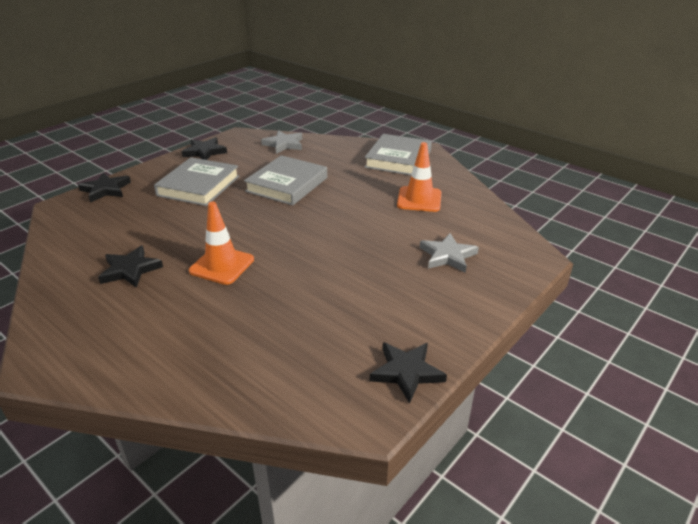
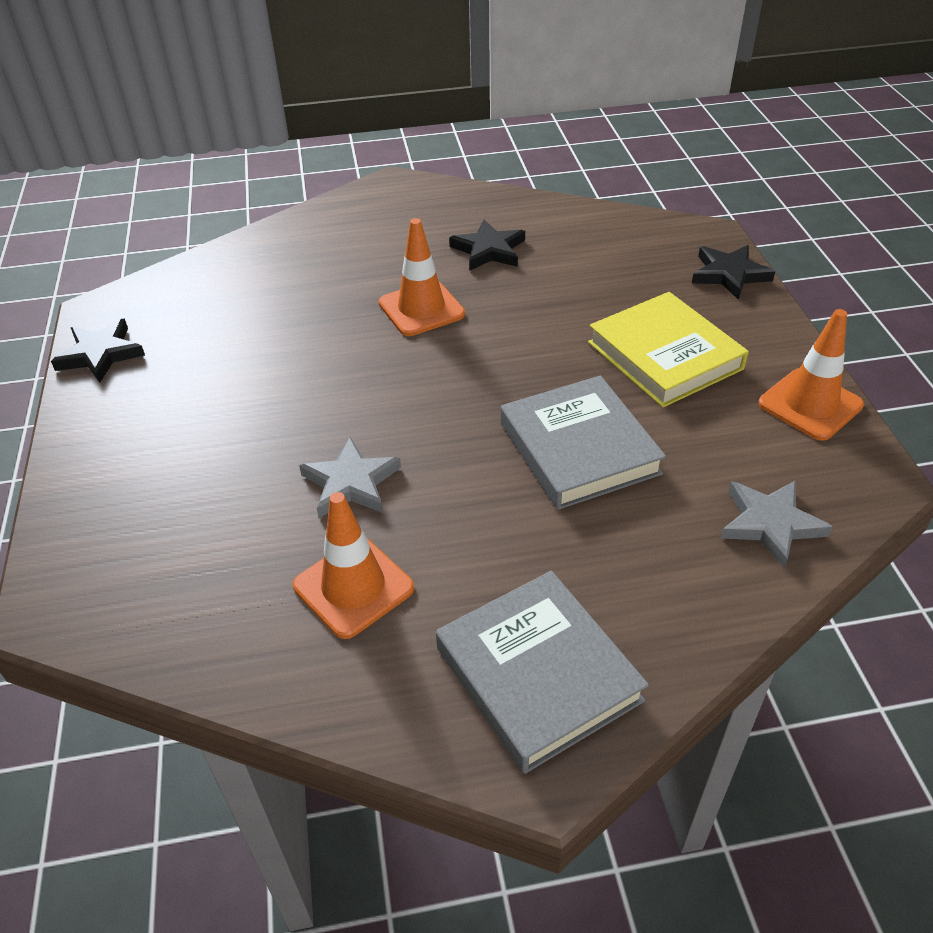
camera: 130 degrees right, 10 degrees up
grey book [154,157,240,206] -> yellow book [588,292,749,408]
black star [181,137,227,160] -> orange traffic cone [758,309,864,441]
grey star [420,233,479,273] -> grey star moved to [299,437,401,518]

